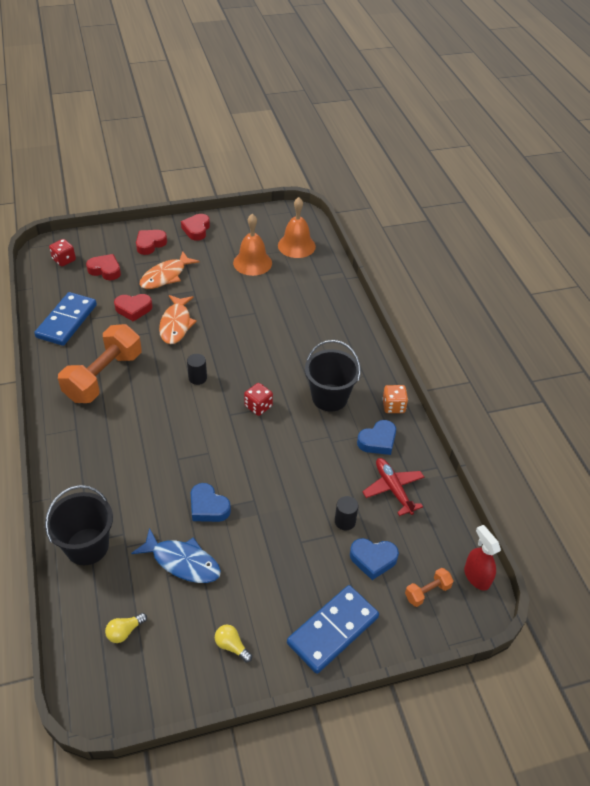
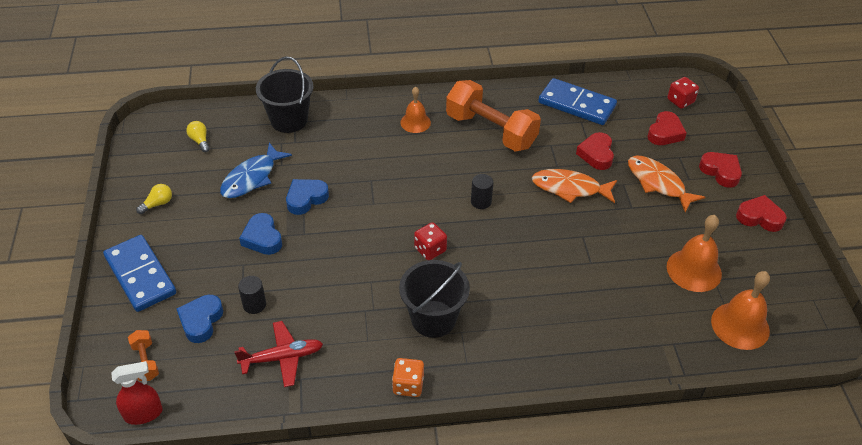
camera: 100 degrees right, 0 degrees up
blue heart [357,420,396,455] -> blue heart moved to [239,213,282,255]
none -> orange bell [400,87,431,133]

